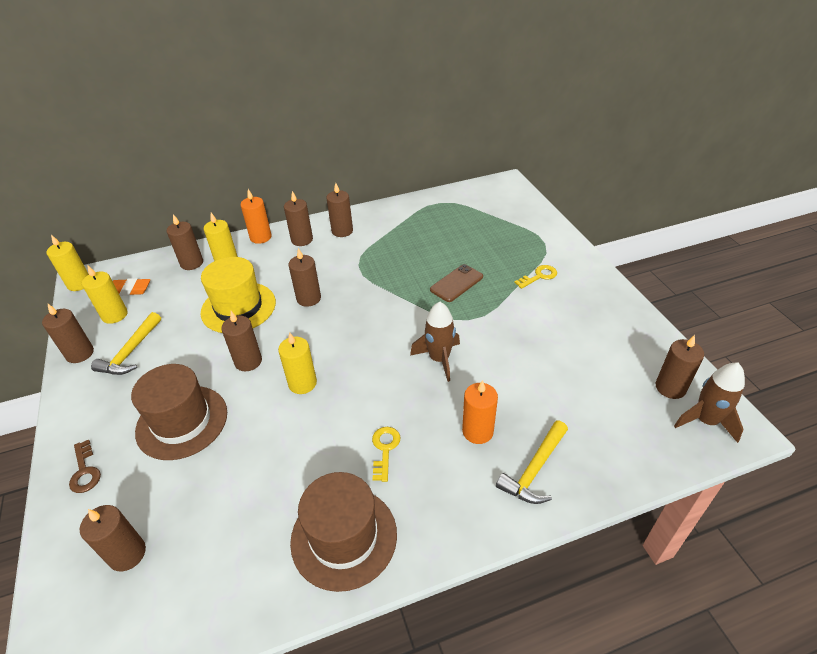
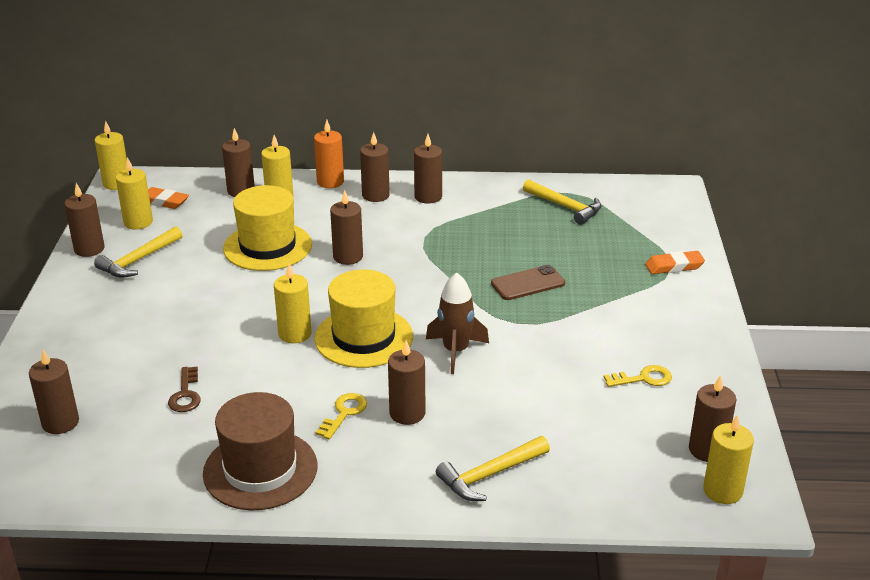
camera: 20 degrees right, 10 degrees down
brown key [69,440,101,493] -> brown key moved to [168,367,201,412]
brown hat [131,364,227,460] -> none
brown candle [221,311,262,371] -> brown candle moved to [388,340,425,425]
orange candle [462,380,498,444] -> none
yellow key [515,265,557,289] -> yellow key moved to [604,365,672,387]
brown rocket [674,363,745,443] -> yellow candle [703,414,754,504]
none -> yellow hat [314,269,413,368]
none -> yellow hammer [523,179,602,225]
none -> orange eraser [645,251,705,274]

